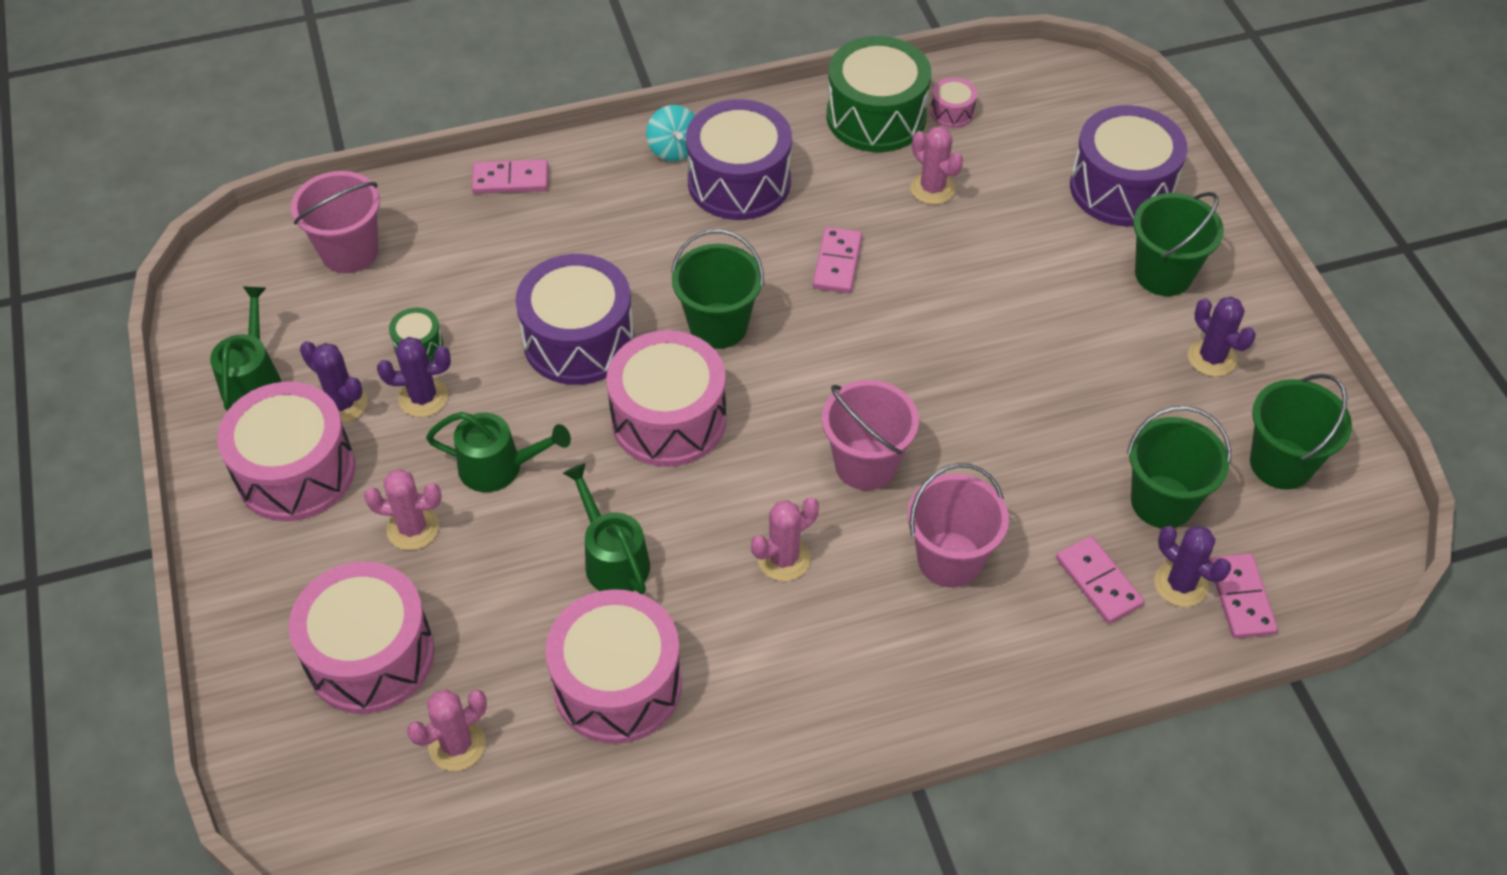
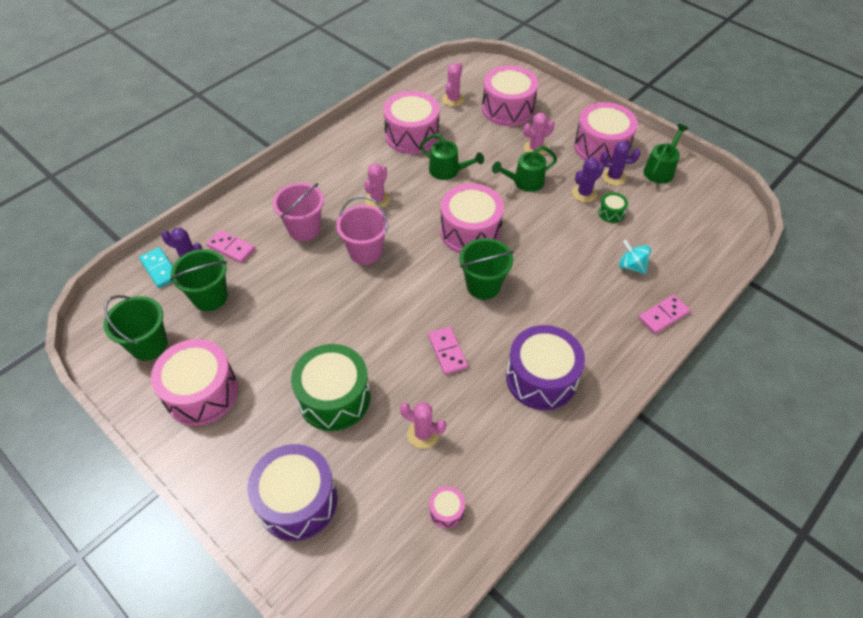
camera: 150 degrees right, 0 degrees up
green watering can [210,286,281,411] -> green watering can turned 120 degrees counterclockwise [643,124,689,184]
pink bucket [291,171,380,273] -> none
purple drum [515,254,635,385] -> none
turquoise spinning top [646,105,695,162] -> turquoise spinning top moved to [619,240,651,274]
green drum [827,36,931,152] -> green drum moved to [291,344,371,431]
green bucket [1133,192,1224,296] -> none
purple cactus [1188,297,1256,377] -> pink drum [151,339,238,426]
pink domino [1209,553,1278,639] -> turquoise domino [139,247,172,288]

